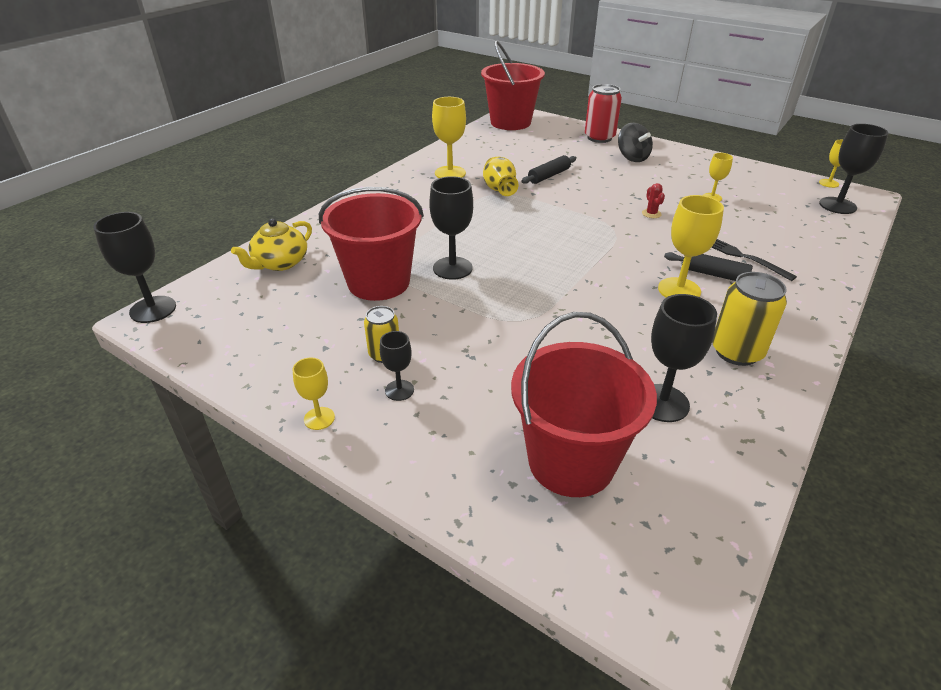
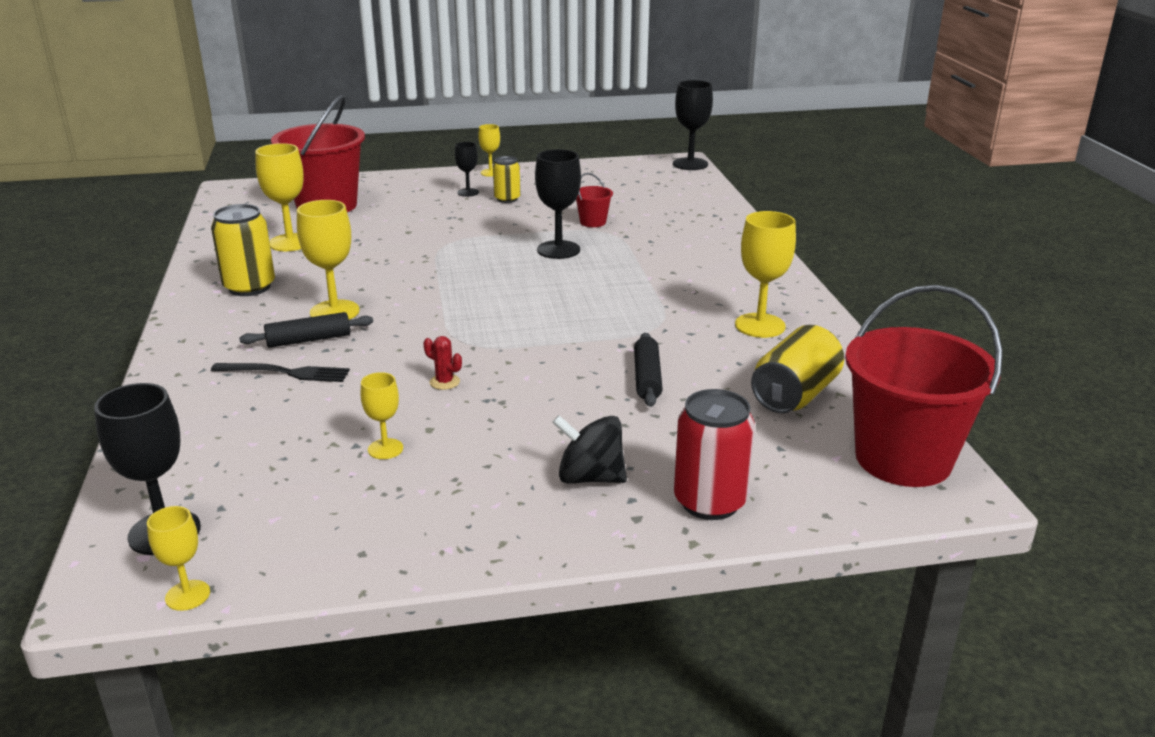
camera: 135 degrees right, 10 degrees down
yellow teapot [231,219,312,271] -> none
red bucket [319,187,424,301] -> red bucket [576,173,613,227], size x0.42
yellow vase [483,157,519,196] -> none
black goblet [651,294,717,422] -> yellow goblet [255,143,304,251]
none -> yellow can [751,325,844,413]

